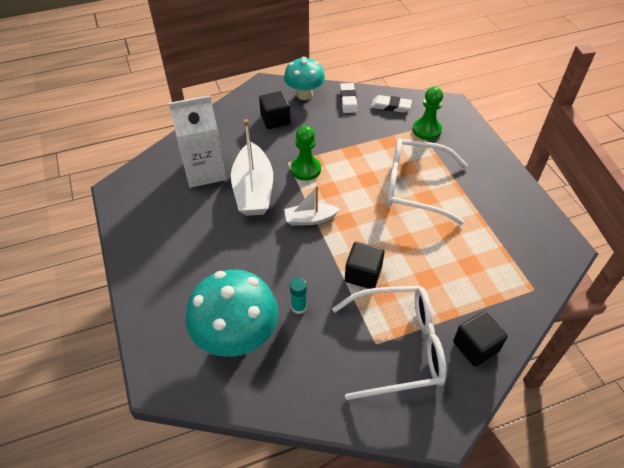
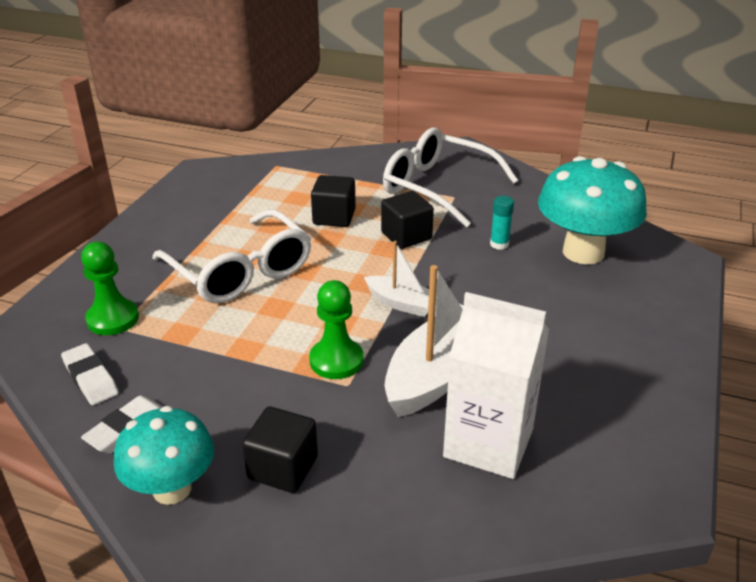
camera: 140 degrees left, 15 degrees down
black cube [453,311,507,367] -> black cube moved to [311,175,356,227]

